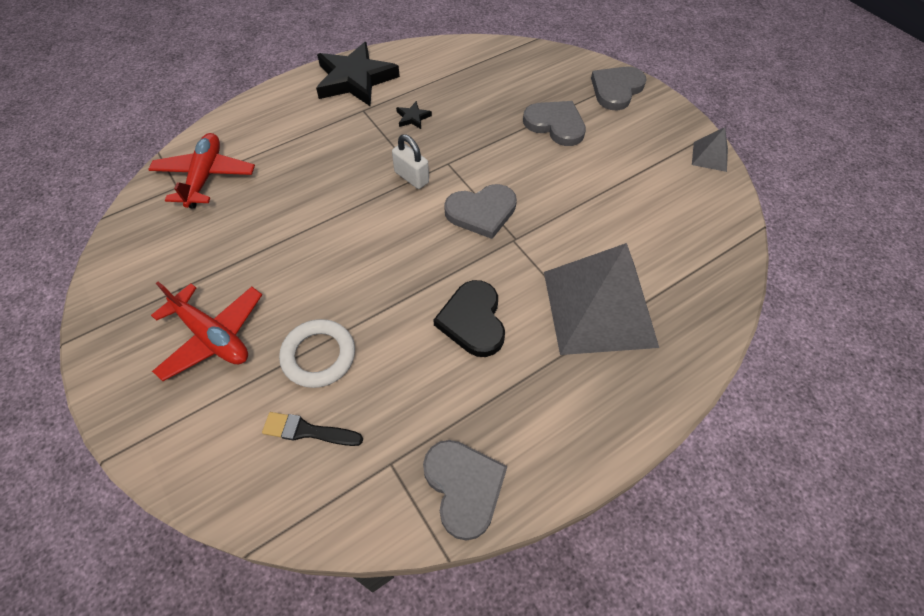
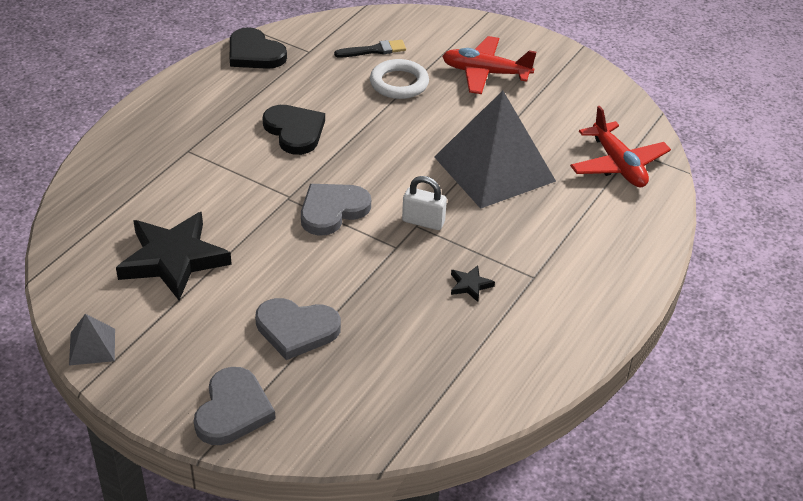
camera: 155 degrees right, 15 degrees down
black star [316,42,400,106] -> black star moved to [116,212,232,300]
grey heart [423,440,508,541] -> black heart [230,27,287,69]
grey pyramid [544,243,659,355] -> grey pyramid moved to [434,91,556,209]

